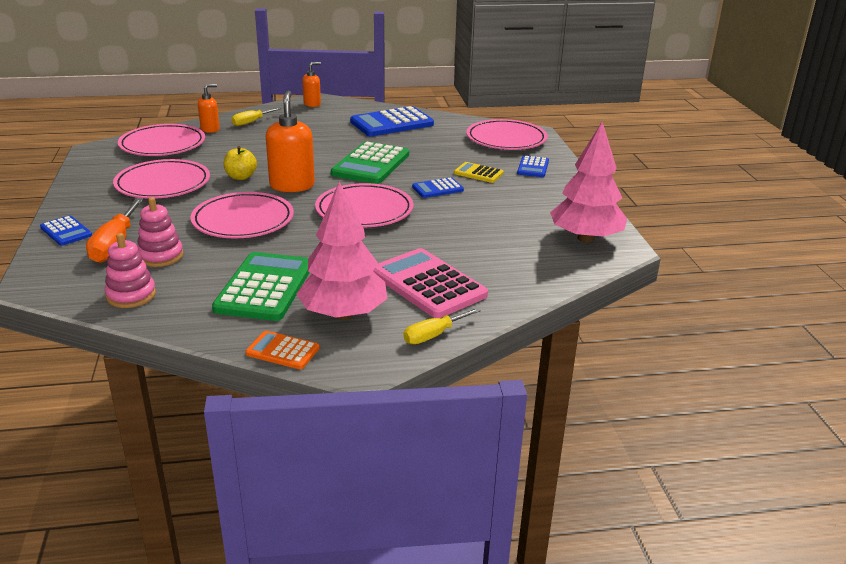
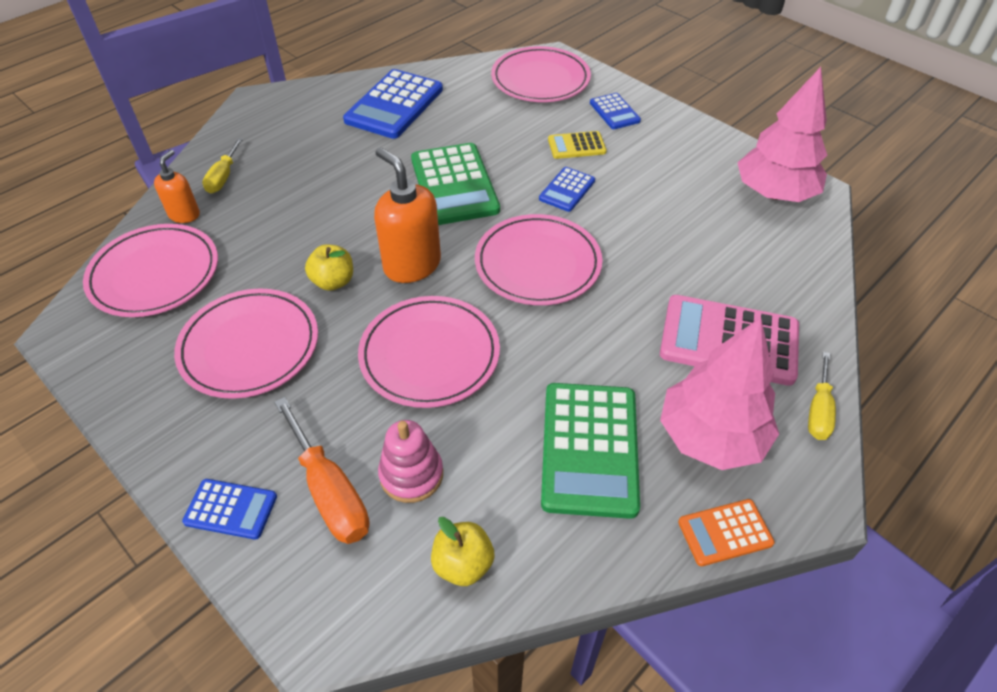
camera: 35 degrees left, 20 degrees up
pink stacking toy [105,233,156,308] -> yellow apple [431,517,495,586]
green calculator [212,252,310,321] -> green calculator turned 150 degrees counterclockwise [541,383,640,519]
orange soap dispenser [302,62,321,107] -> none

